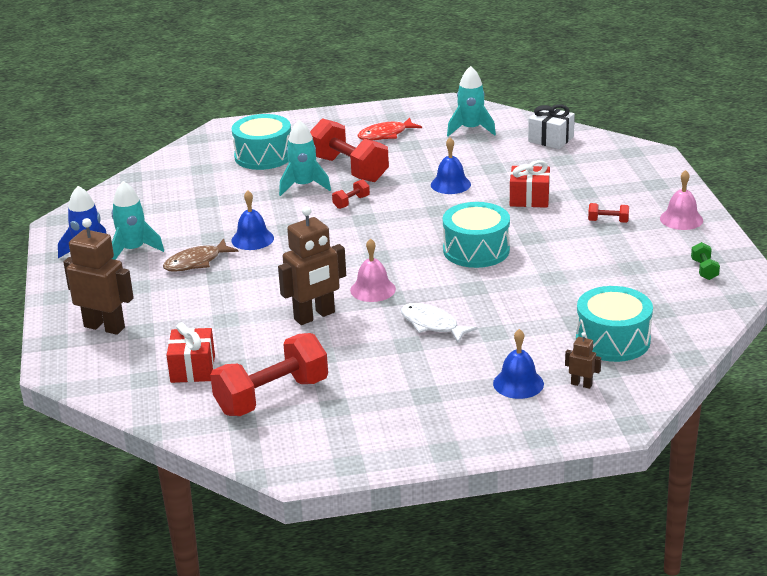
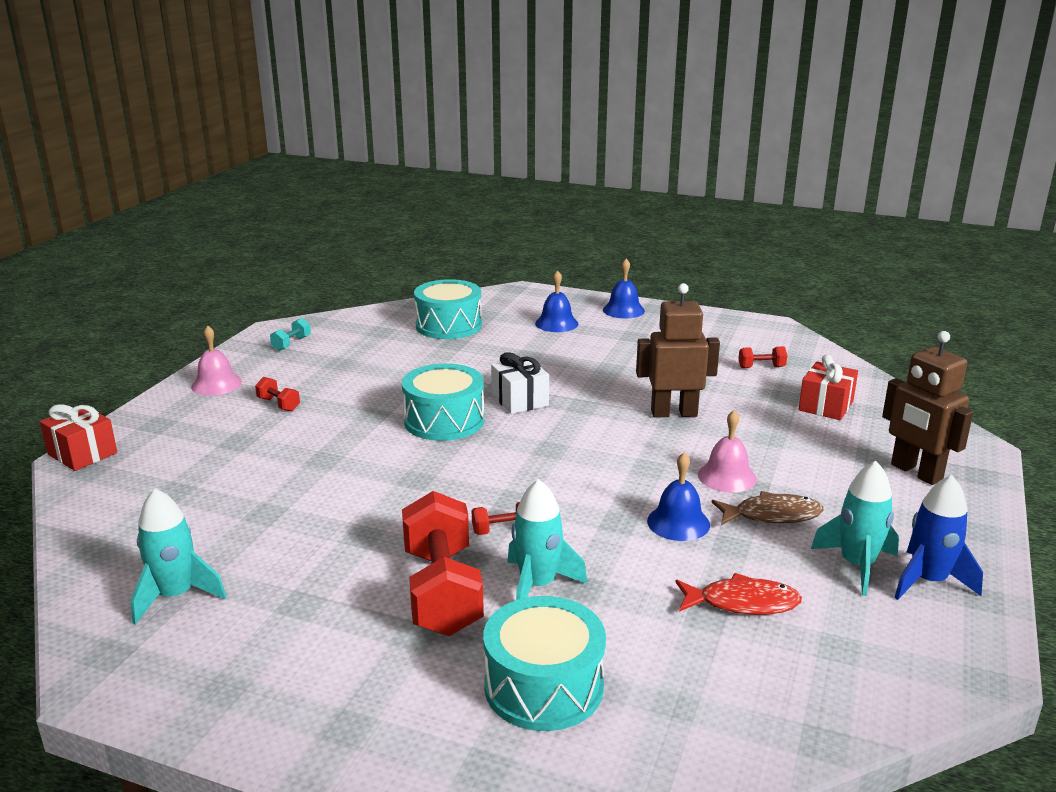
camera: 150 degrees left, 5 degrees down
red dumbbell [210,333,328,416] -> red dumbbell [739,346,787,368], size x0.43
pink bell [350,238,396,302] -> pink bell moved to [698,410,757,493]
red fish [357,118,422,140] -> red fish moved to [676,573,802,615]
white fish [401,303,478,343] -> none
blue bell [431,137,471,194] -> blue bell moved to [603,259,645,319]
red gift [510,160,550,208] -> red gift moved to [40,404,117,471]
white gift [528,105,575,149] -> white gift moved to [491,352,549,414]
brown robot [565,332,601,389] -> none
green dumbbell [691,242,720,280] -> turquoise dumbbell [270,318,311,351]

